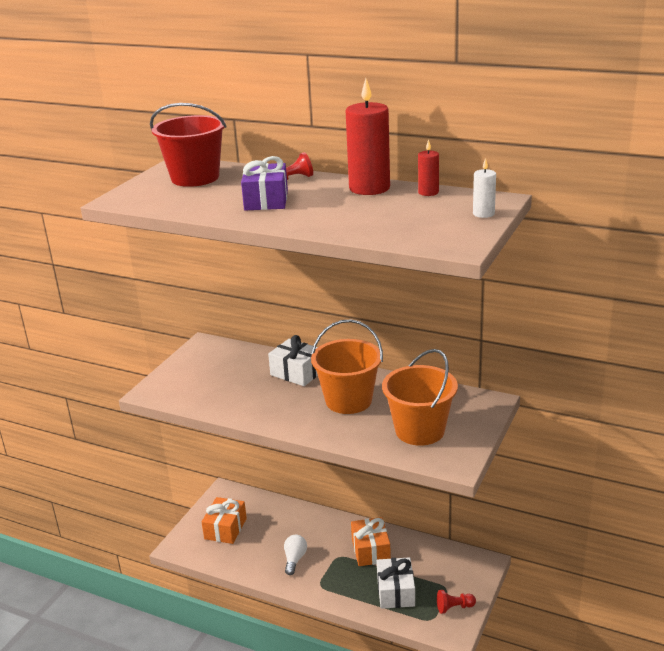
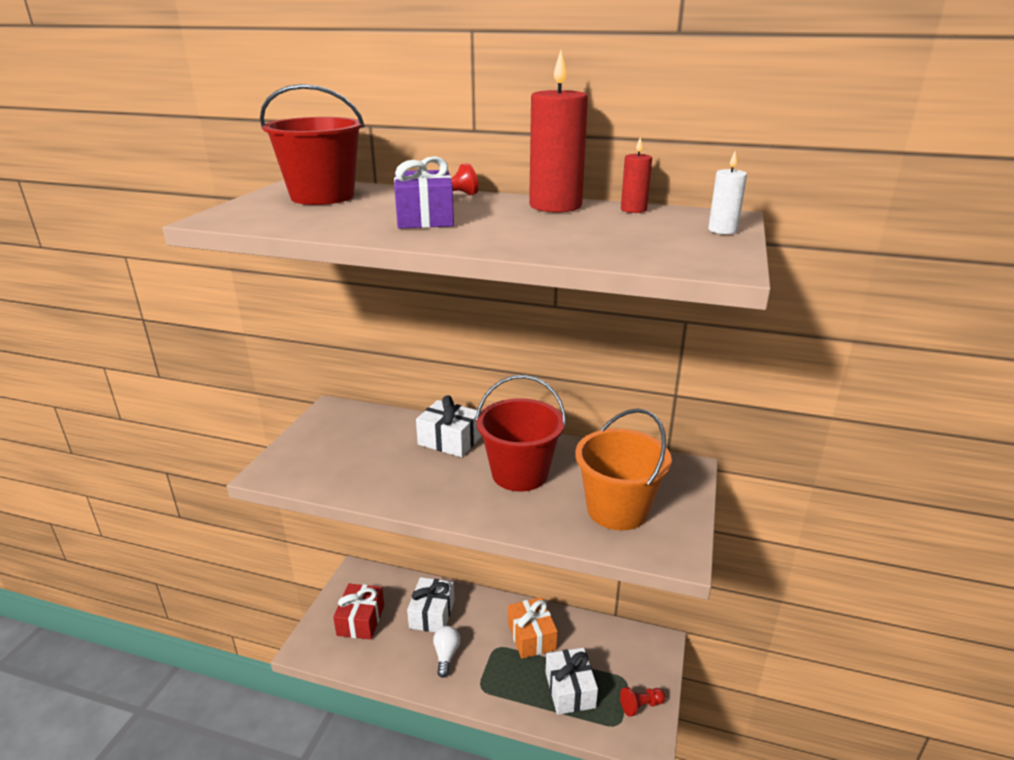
camera: 10 degrees left, 0 degrees up
orange gift [202,497,247,544] -> red gift [333,584,384,640]
orange bucket [311,320,383,414] -> red bucket [475,375,566,492]
none -> white gift [407,577,455,632]

